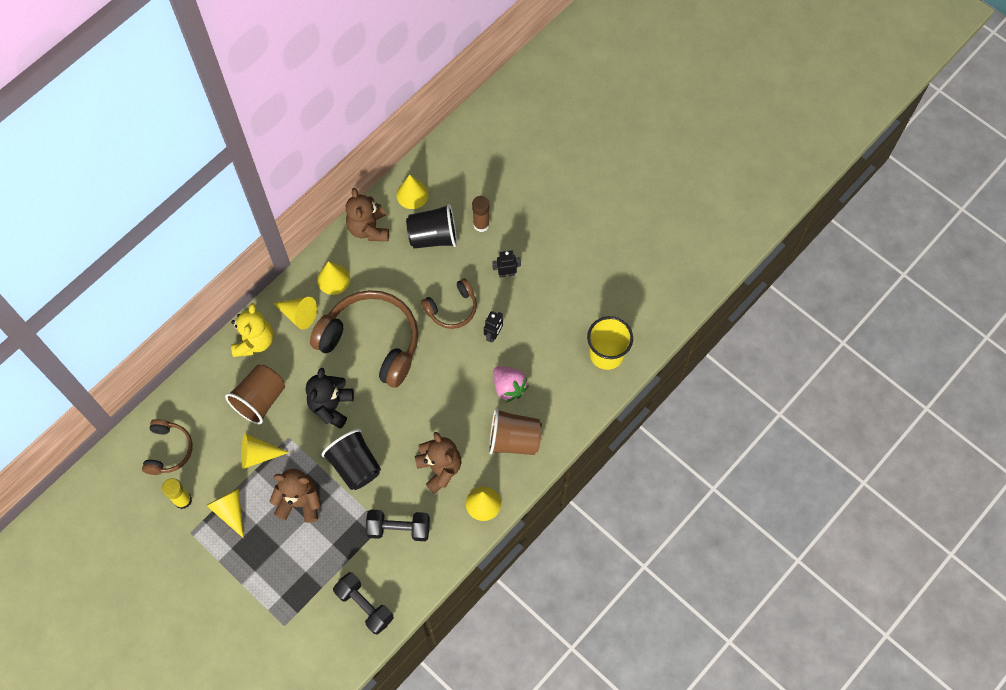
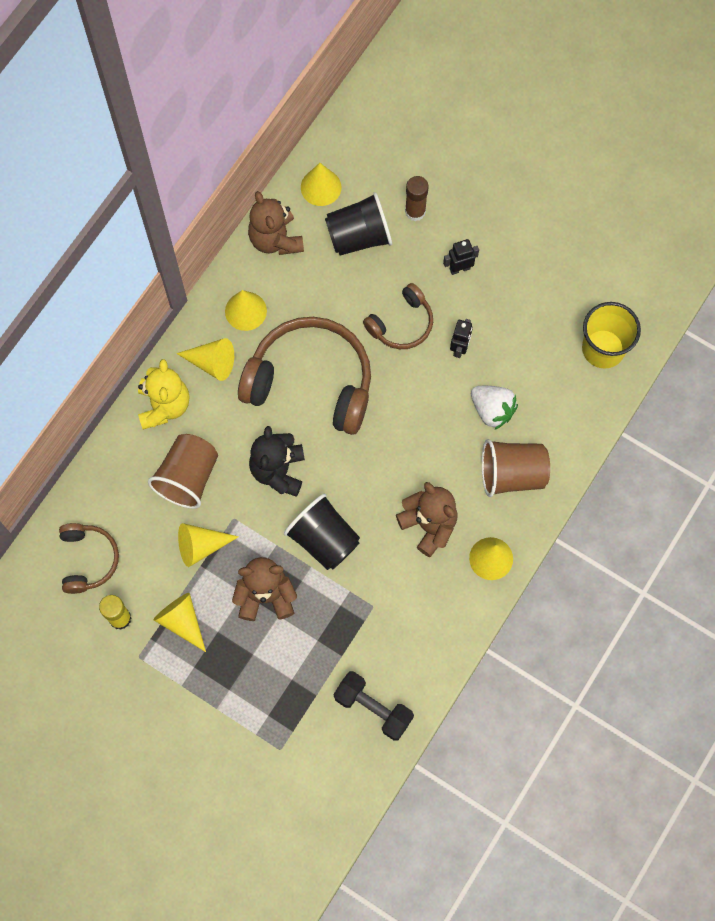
camera: 10 degrees left, 5 degrees up
black dumbbell [366,509,430,541] -> none
pink strawberry [493,366,529,402] -> white strawberry [471,386,518,430]

